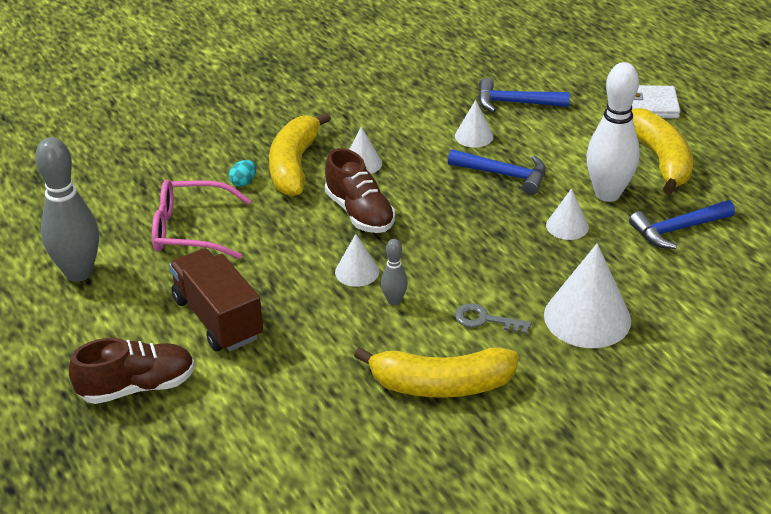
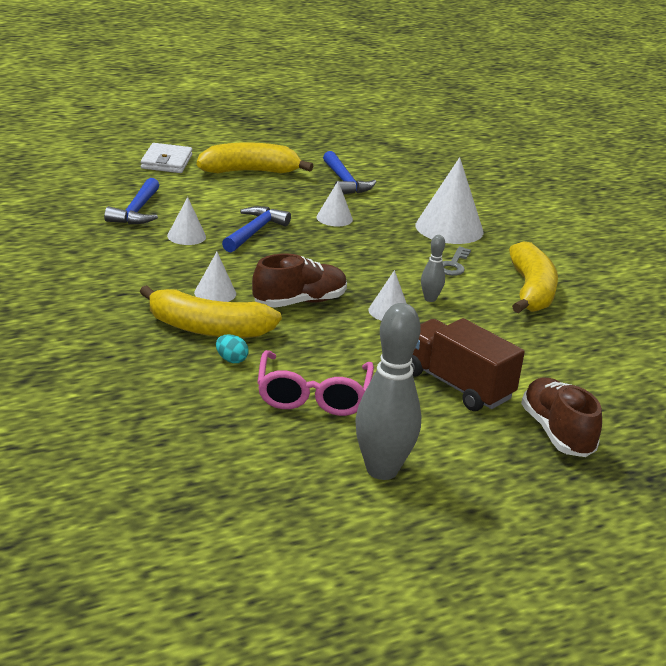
camera: 90 degrees left, 10 degrees down
brown truck [169,248,263,351] -> brown truck turned 75 degrees clockwise [411,318,525,411]
white bowling pin [586,62,640,202] -> none

